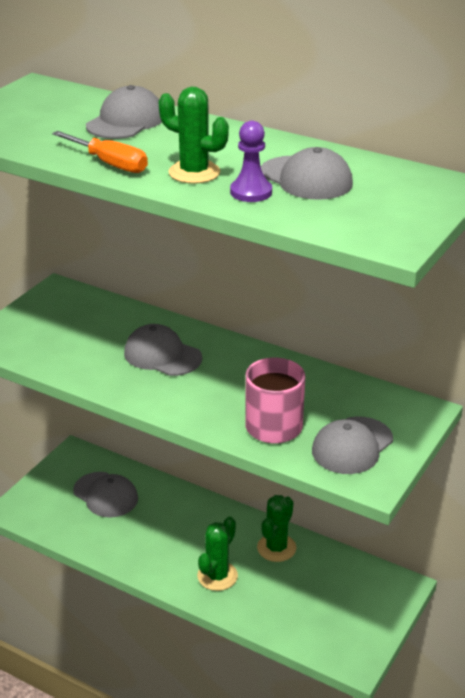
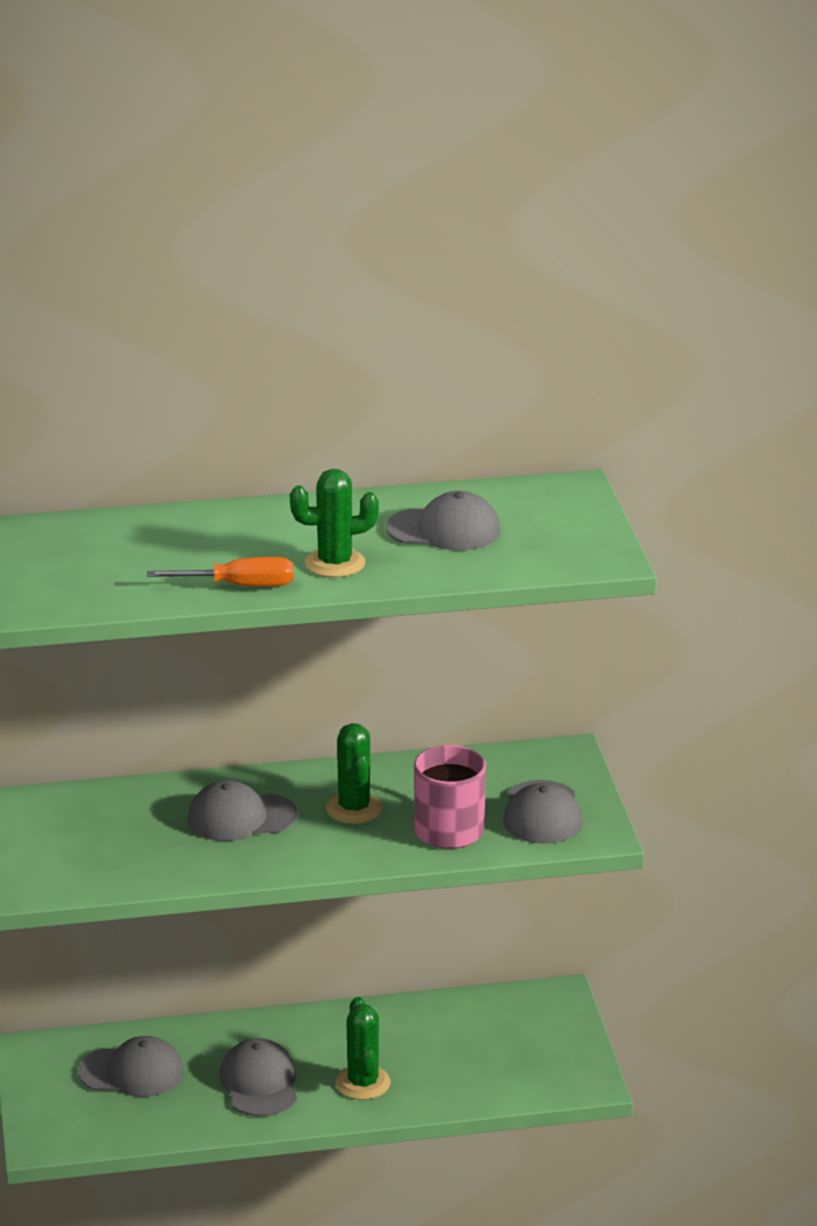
camera: 40 degrees left, 5 degrees down
grey cap [86,85,162,139] -> grey cap moved to [220,1038,297,1117]
purple pawn [230,121,272,202] -> none
green cactus [257,495,296,562] -> green cactus moved to [326,723,383,824]

